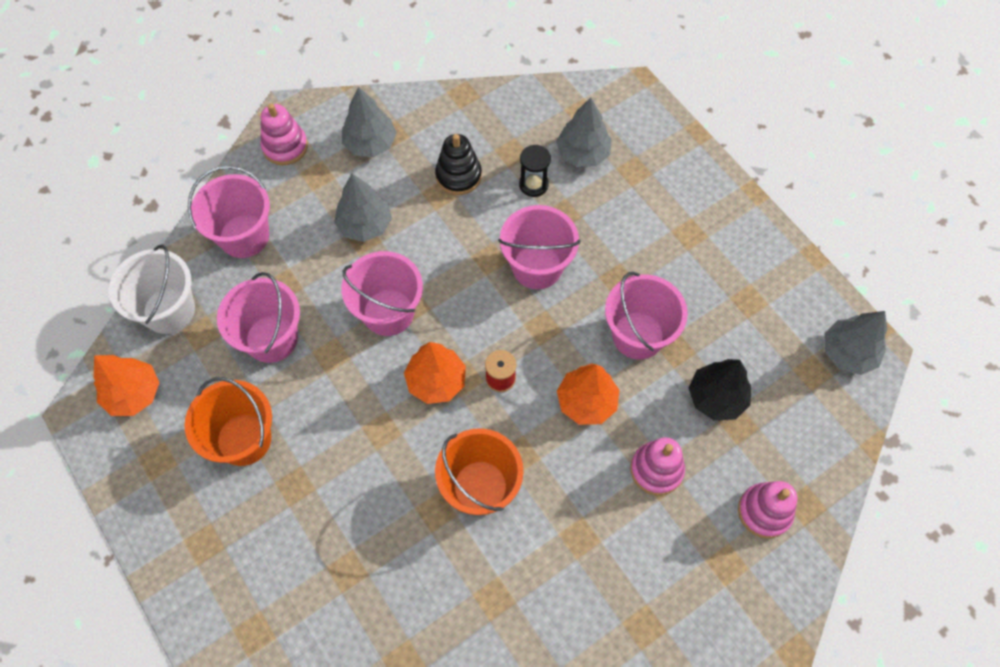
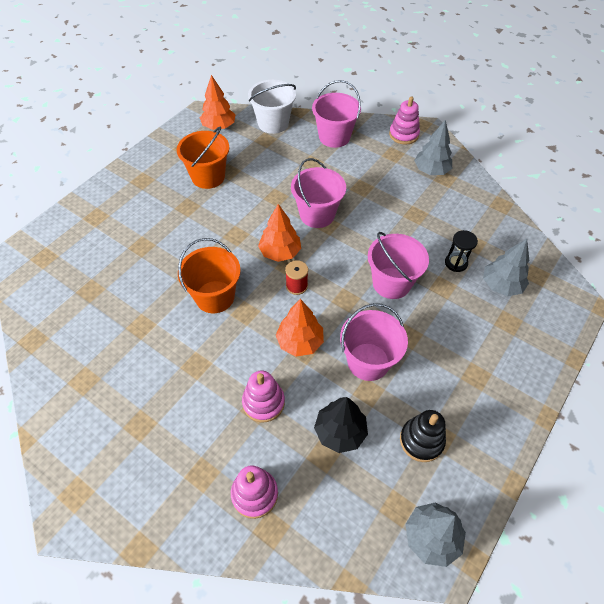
camera: 70 degrees right, 10 degrees down
pink bucket [217,272,300,363] -> none
grey tree [334,174,392,242] -> none
black stacking toy [435,134,482,195] -> black stacking toy moved to [400,410,446,462]

